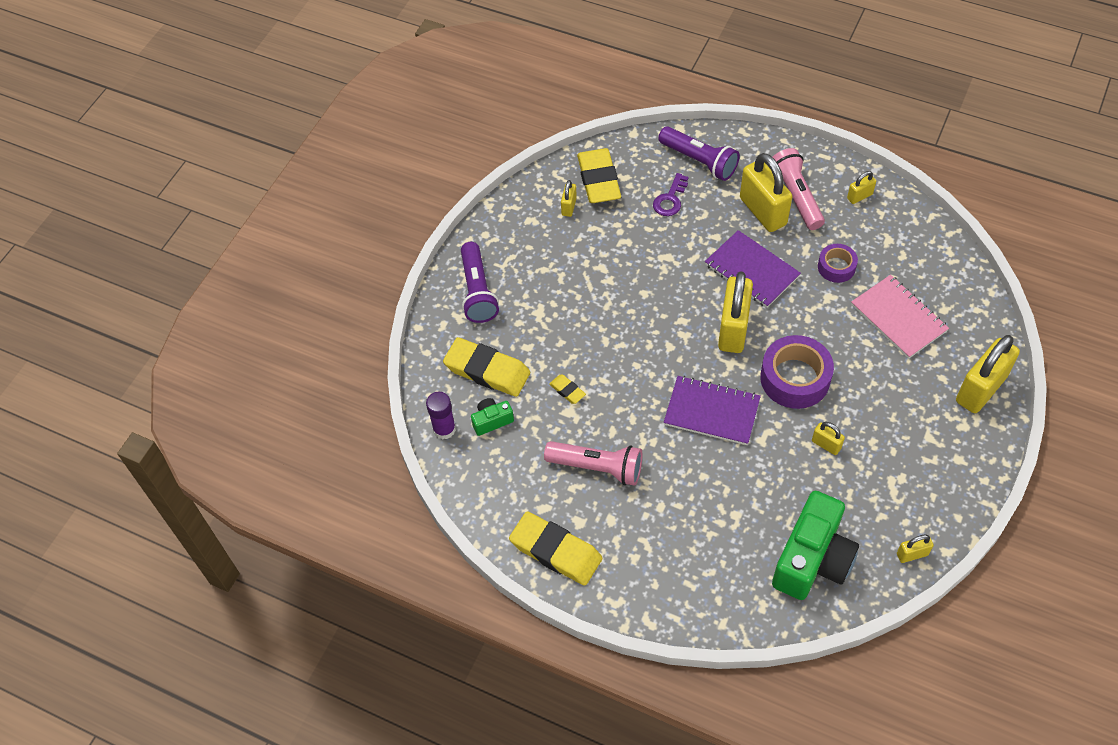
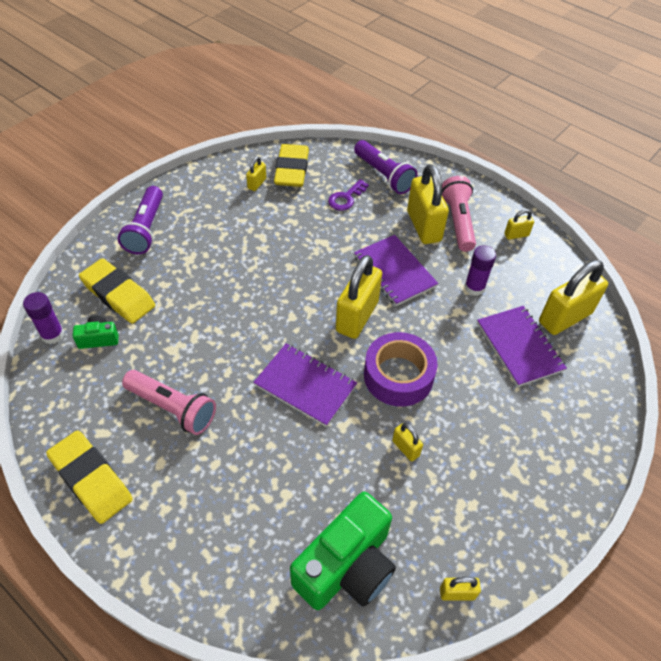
camera: 10 degrees right, 5 degrees down
yellow eraser [549,374,586,404] -> none
purple tape [818,244,858,283] -> purple glue stick [464,245,496,296]
pink notebook [851,275,949,359] -> purple notebook [477,306,567,387]
yellow padlock [956,335,1020,413] -> yellow padlock moved to [539,260,608,335]

